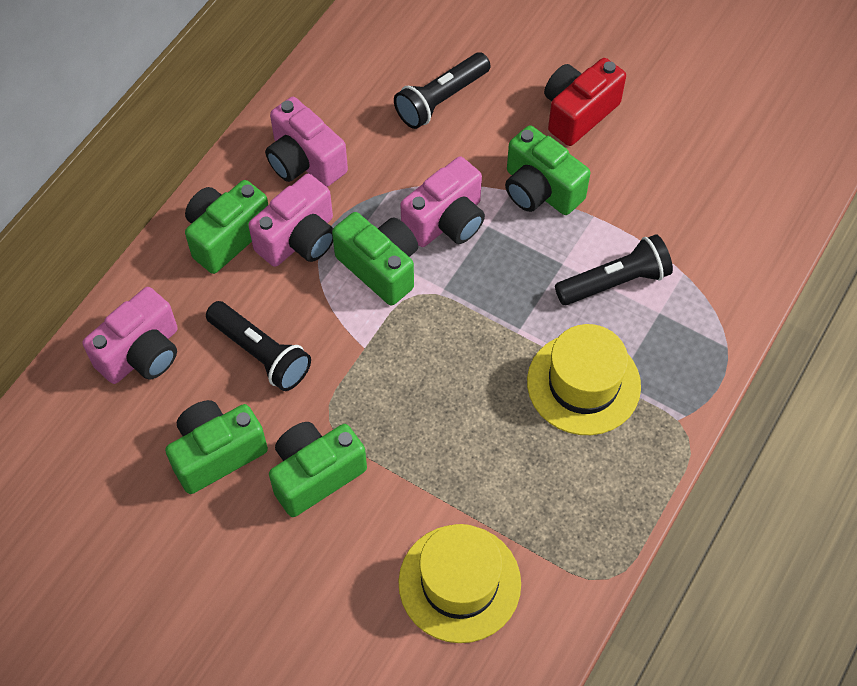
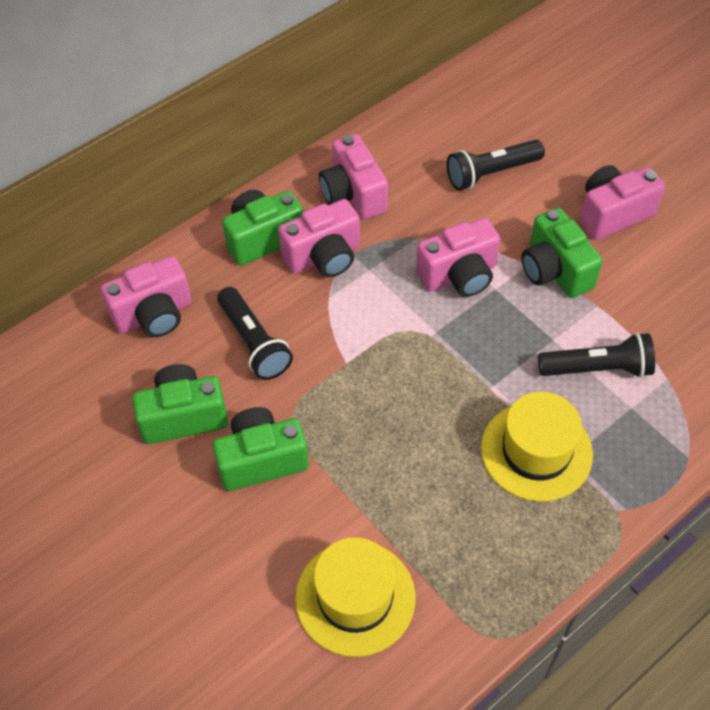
camera: 20 degrees right, 5 degrees down
green camera [332,212,418,306] -> none
red camera [544,58,626,146] -> pink camera [580,165,665,240]

